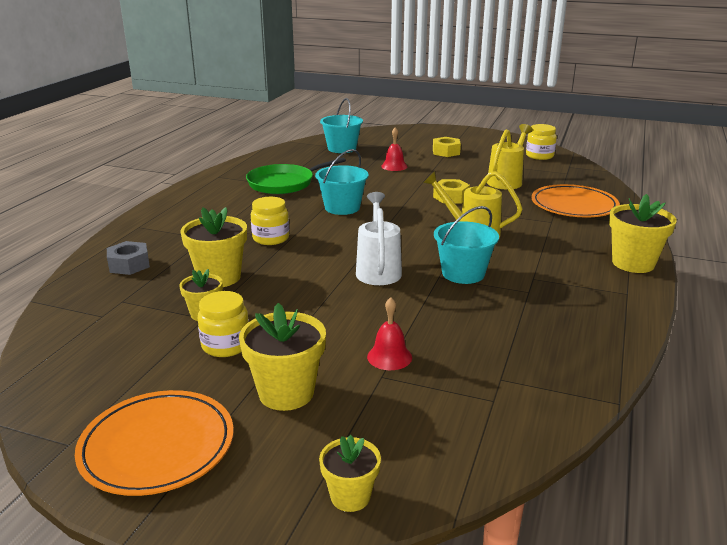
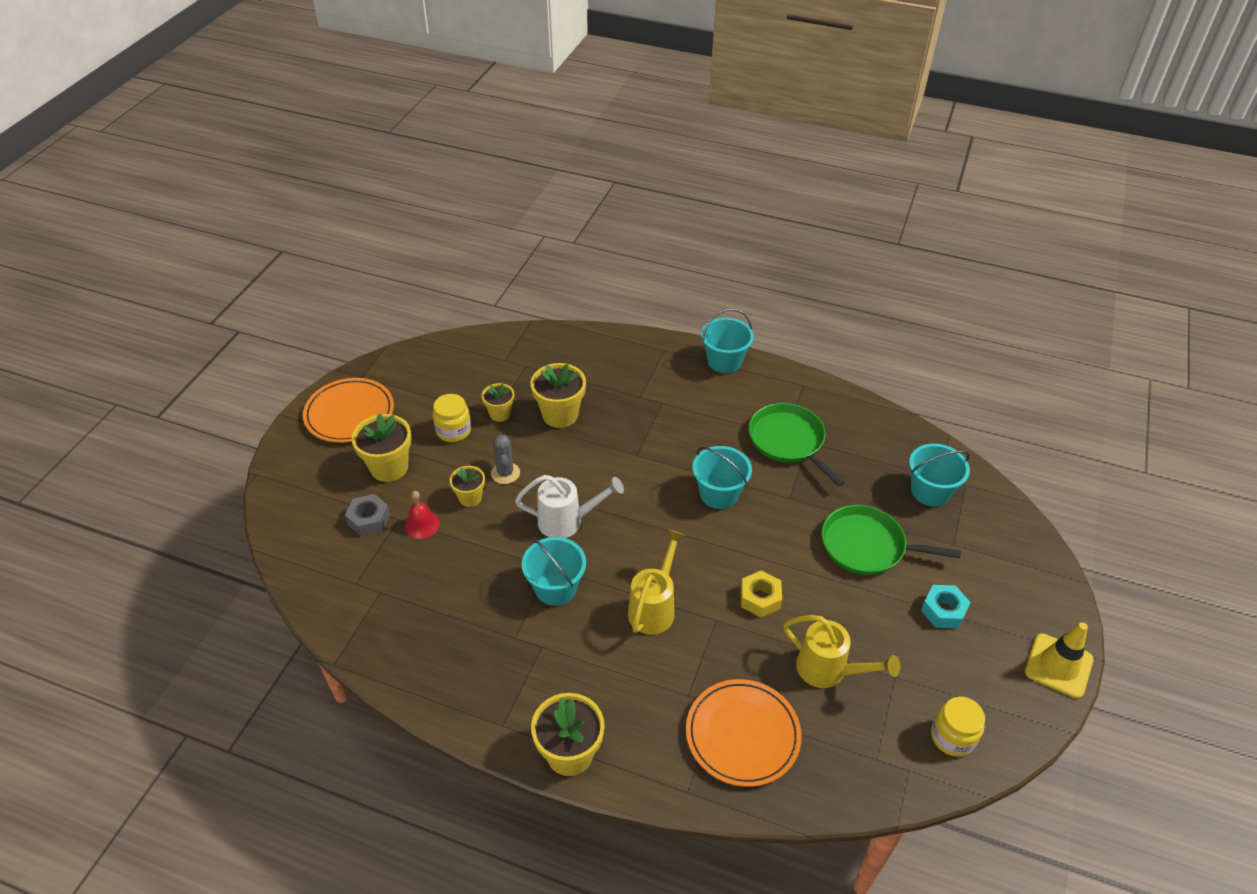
camera: 90 degrees right, 20 degrees up
grey nut [107,241,150,275] -> grey nut moved to [345,494,390,536]
yellow jar [251,197,289,245] -> none
yellow flower pot [319,435,381,512] -> yellow flower pot moved to [450,466,485,507]
red bell [381,127,408,171] -> green pan [822,505,961,575]
yellow nut [433,137,461,157] -> turquoise nut [921,585,971,628]
none -> grey cactus [491,434,520,484]
none -> turquoise bucket [701,308,754,373]
none -> yellow traffic cone [1025,622,1093,699]

